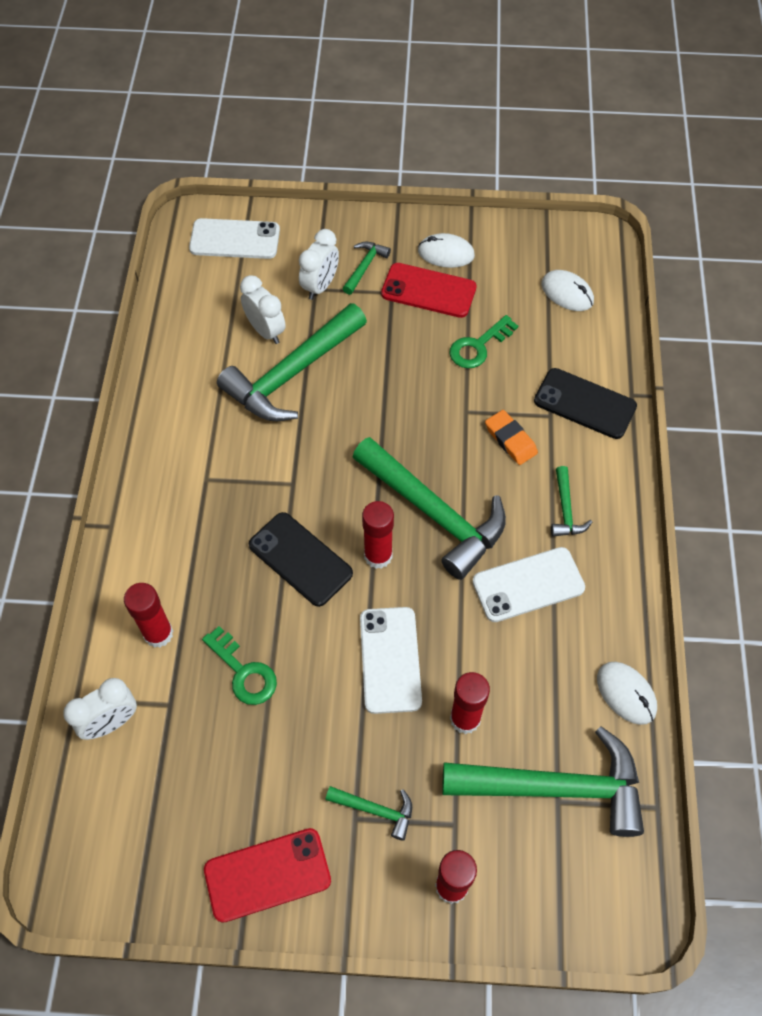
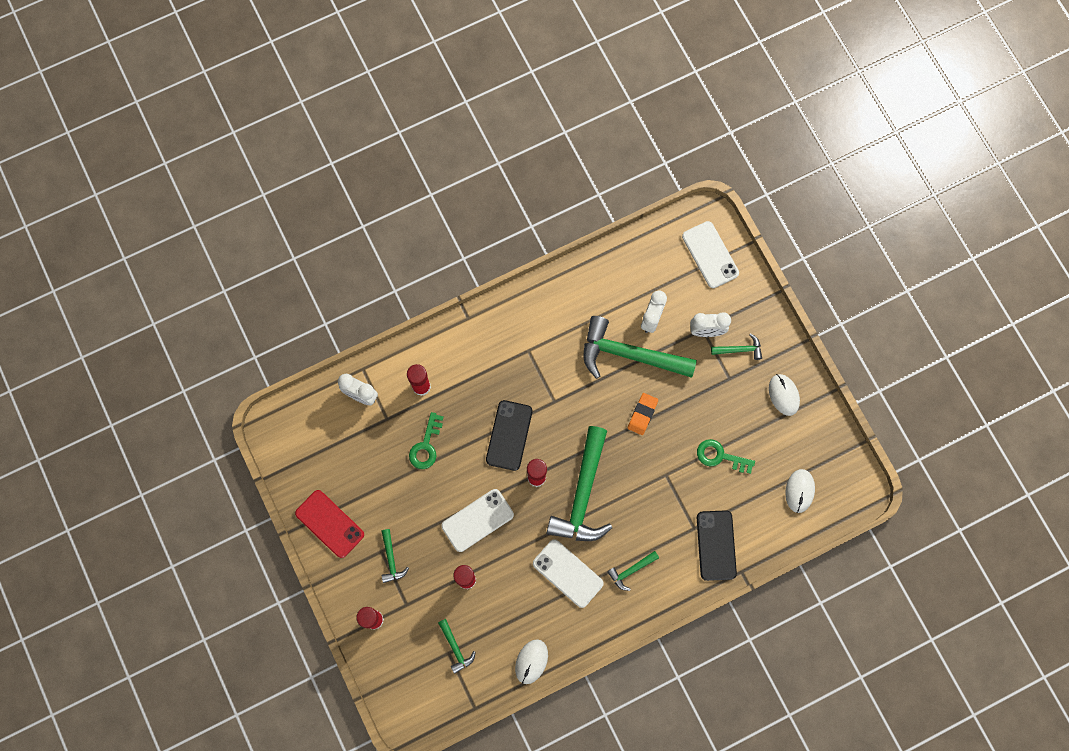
camera: 60 degrees right, 15 degrees up
red phone [381,263,477,318] -> none
green hammer [442,726,644,837] -> green hammer [438,619,476,674], size x0.44
orange eraser [485,410,538,465] -> orange eraser moved to [628,393,658,435]

